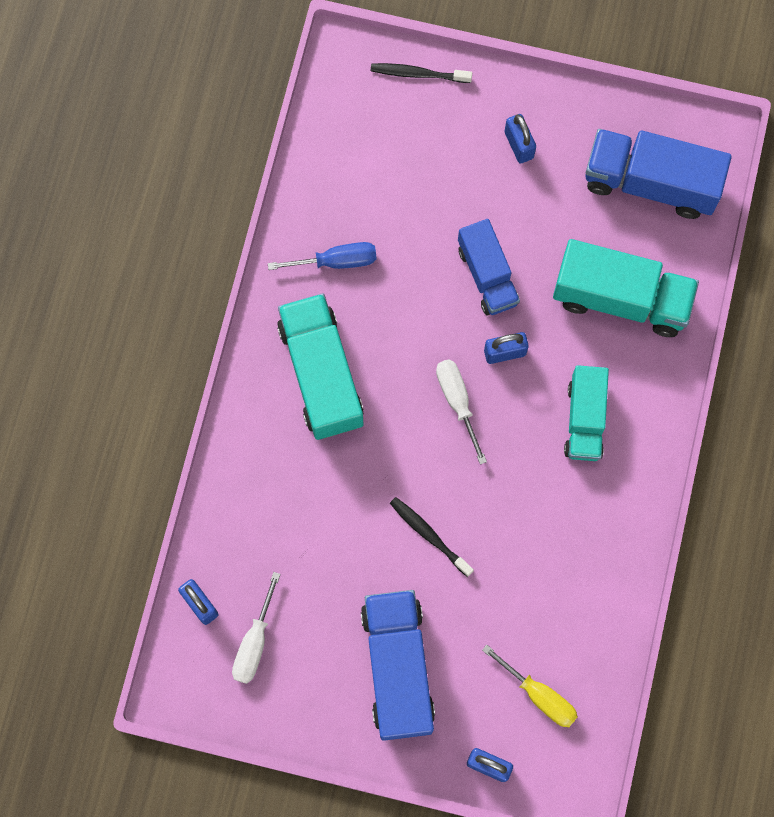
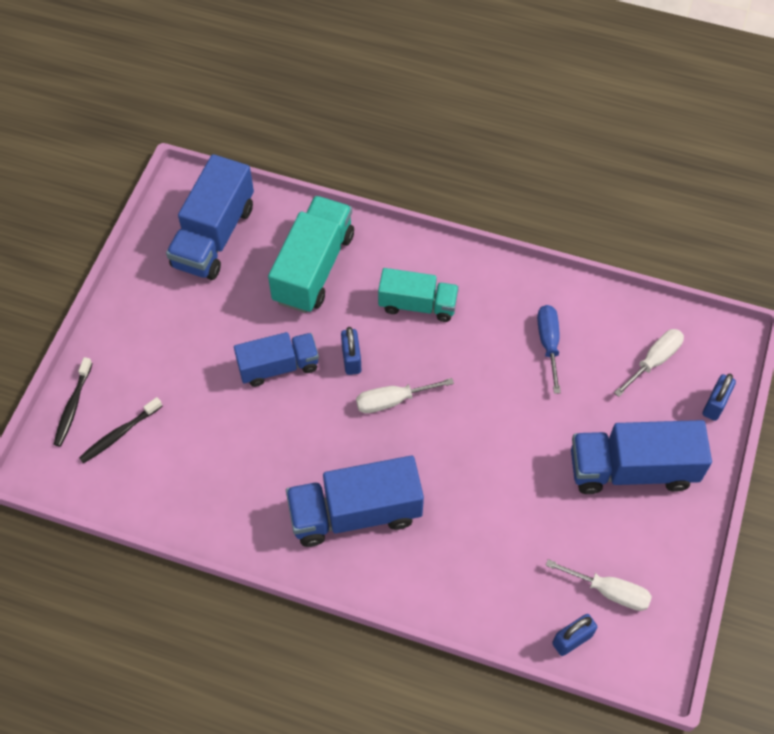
camera: 85 degrees left, 15 degrees down
blue screwdriver [268,242,377,270] -> blue screwdriver moved to [537,305,561,394]
turquoise truck [277,293,364,440] -> blue truck [286,456,424,547]
black toothbrush [390,497,474,577] -> black toothbrush moved to [79,397,162,463]
yellow screwdriver [482,645,578,727] -> white screwdriver [614,329,684,397]
blue padlock [505,114,536,163] -> none

